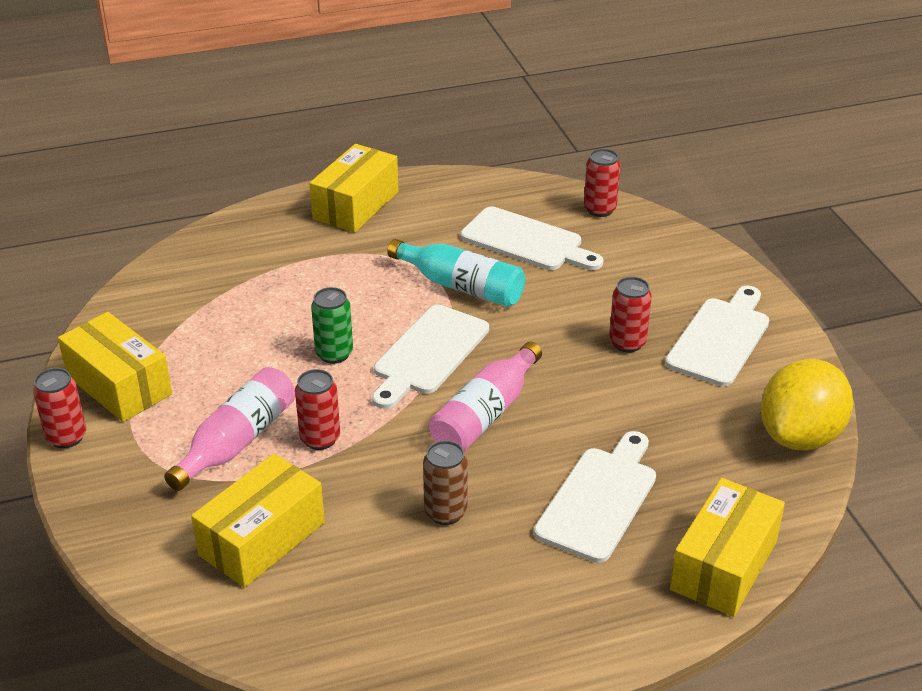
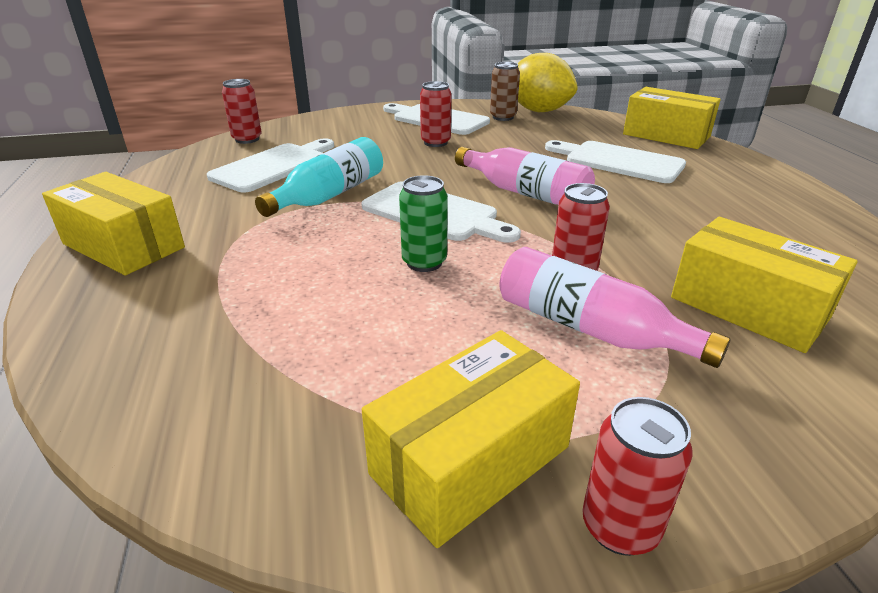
camera: 85 degrees left, 5 degrees down
brown can [423,440,468,525] -> brown can moved to [490,62,520,121]

